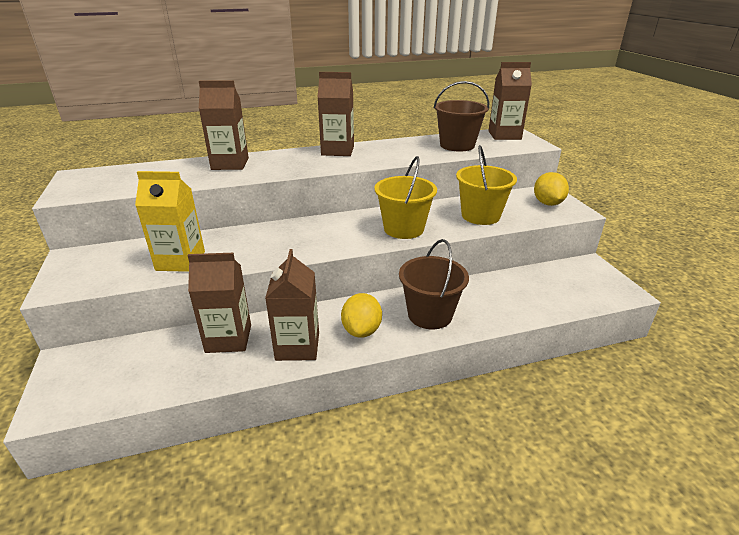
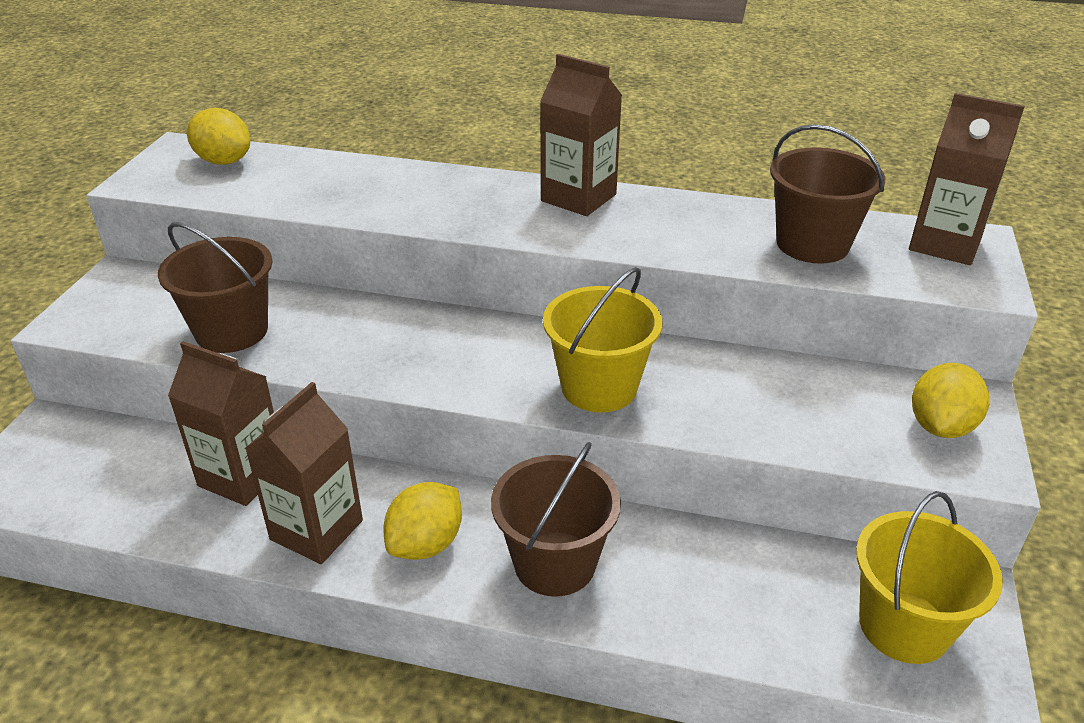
camera: 30 degrees right, 5 degrees up
yellow carton [135,171,205,272] -> brown bucket [158,222,273,353]
brown carton [199,80,249,170] -> none
yellow bucket [456,145,517,225] -> yellow bucket moved to [856,491,1003,664]
none -> yellow lemon [187,108,250,165]

